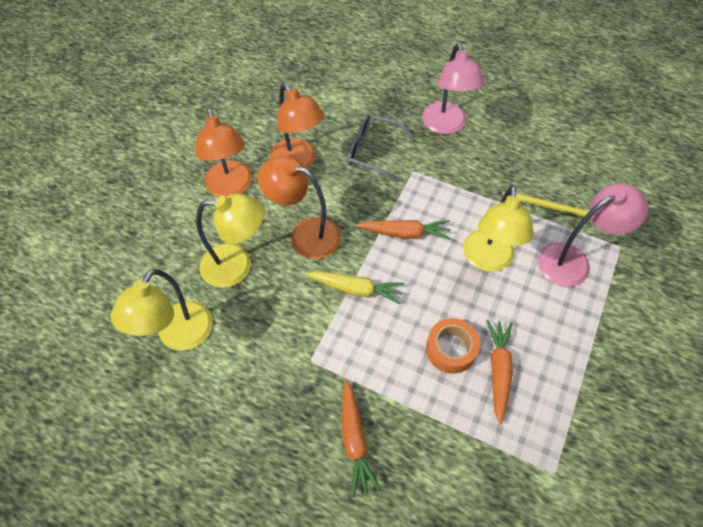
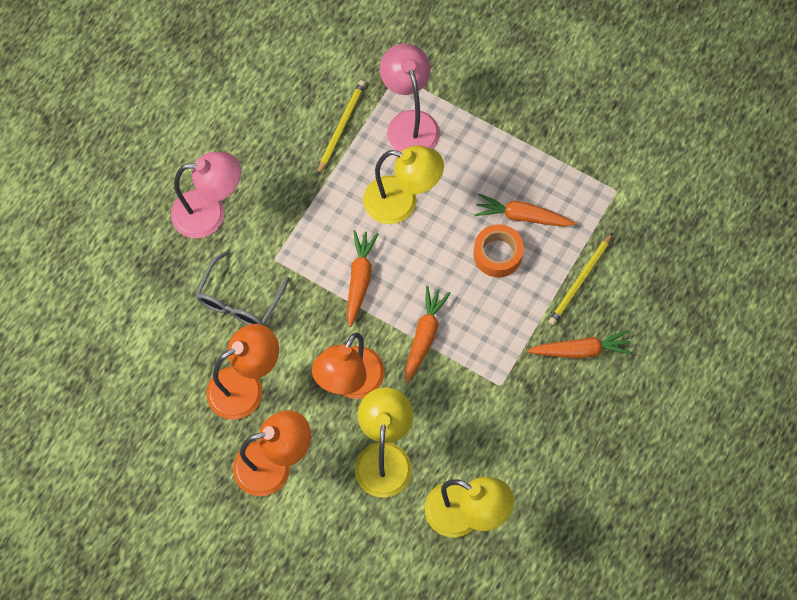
camera: 85 degrees left, 10 degrees up
yellow carrot [305,271,404,305] -> orange carrot [405,285,451,383]
none -> yellow pencil [548,233,613,325]

